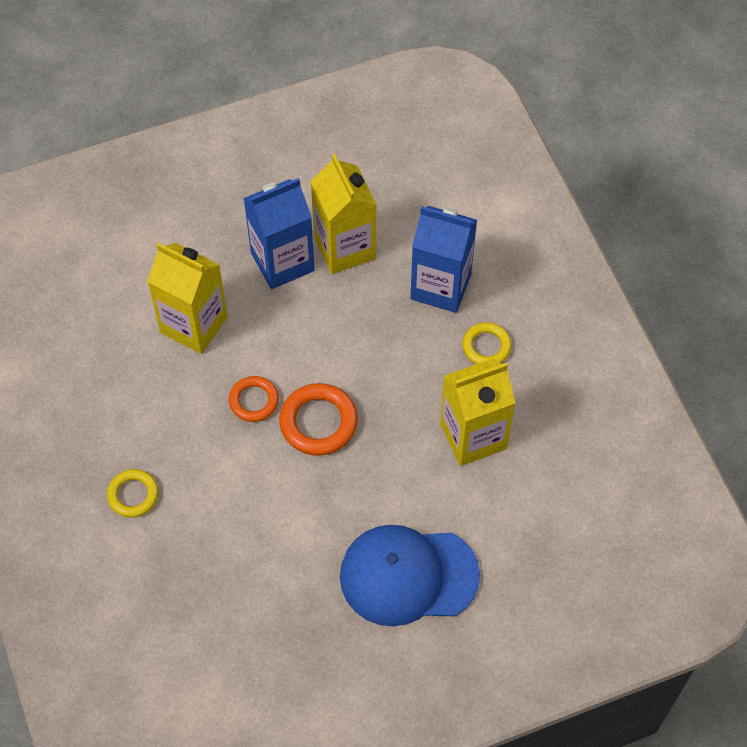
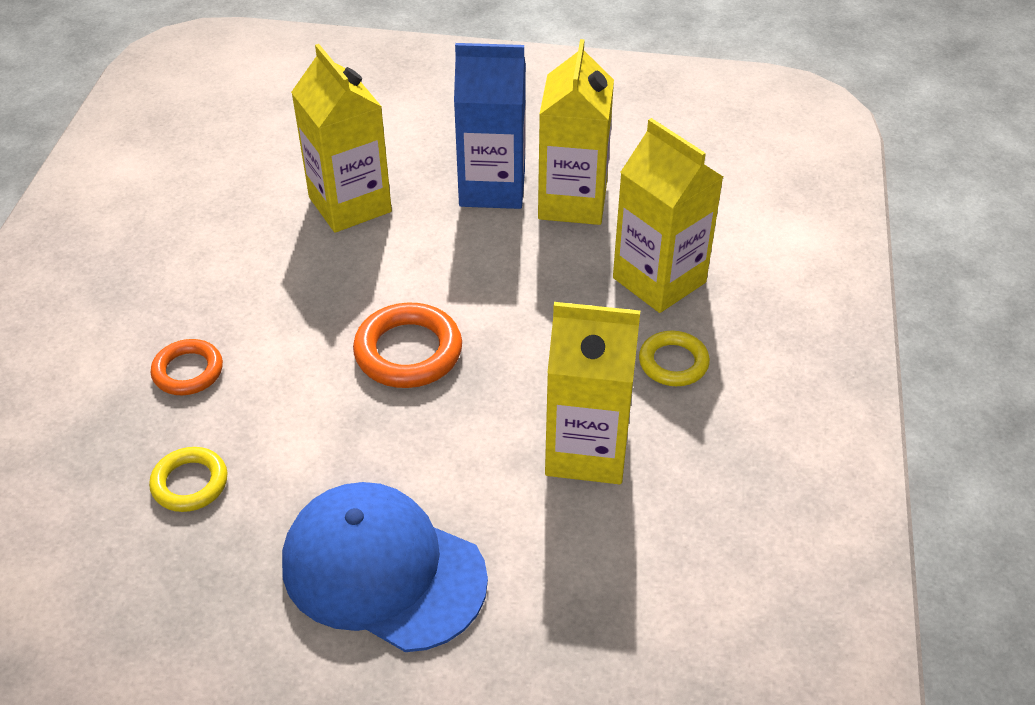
camera: 30 degrees right, 15 degrees down
yellow ring [107,469,159,518] -> yellow ring moved to [149,447,227,512]
orange ring [229,376,279,422] -> orange ring moved to [151,339,223,395]
blue carton [410,206,477,313] -> yellow carton [613,118,723,313]

